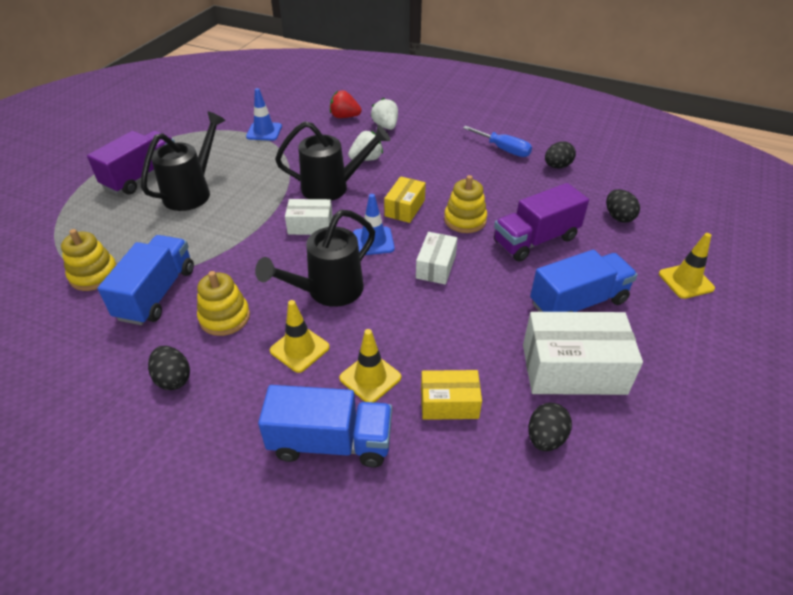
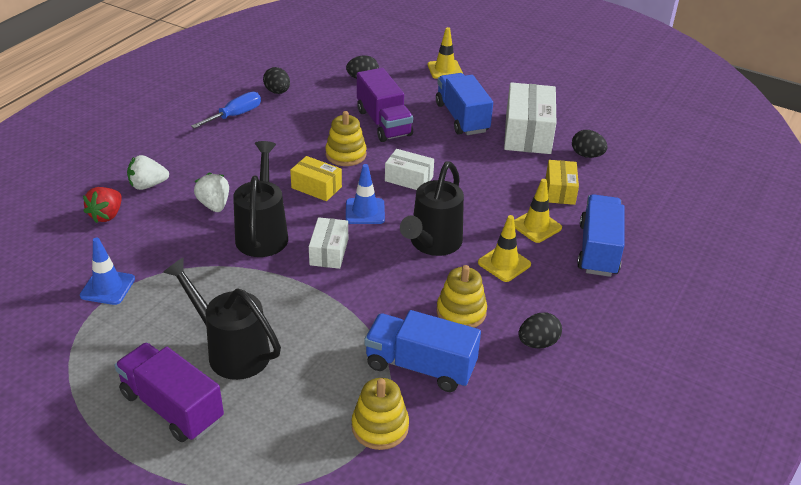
camera: 85 degrees left, 5 degrees down
black watering can [255,209,375,307] -> black watering can turned 60 degrees clockwise [400,162,464,256]

